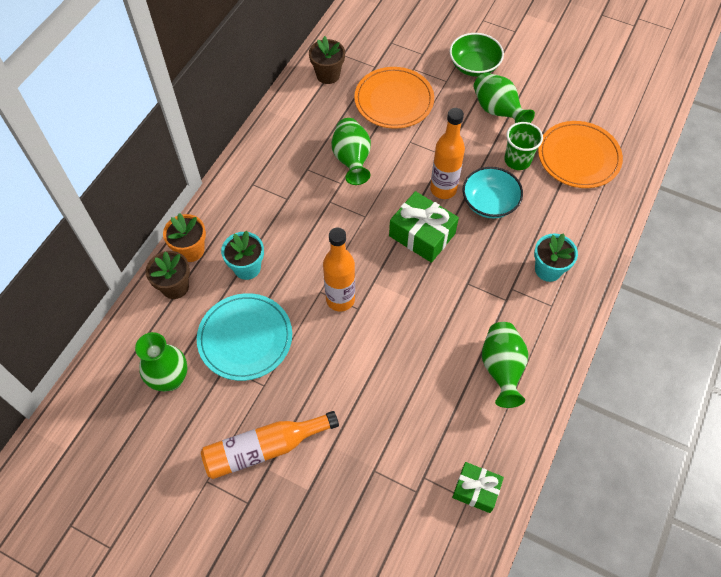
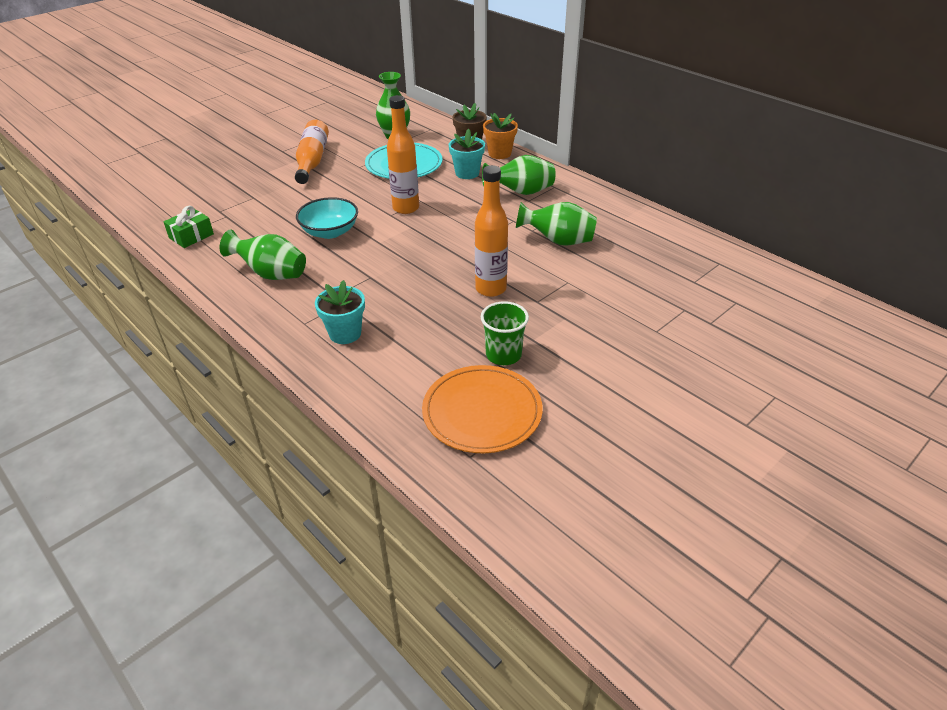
camera: 110 degrees right, 20 degrees down
brown flower pot [309,36,345,84] -> none
orange plate [354,67,434,129] -> none
green gift [389,191,459,263] -> none
green bowl [450,33,504,77] -> none
turquoise bowl [463,167,523,219] -> turquoise bowl moved to [296,197,358,239]
green vase [474,73,535,123] -> green vase moved to [482,155,556,195]

